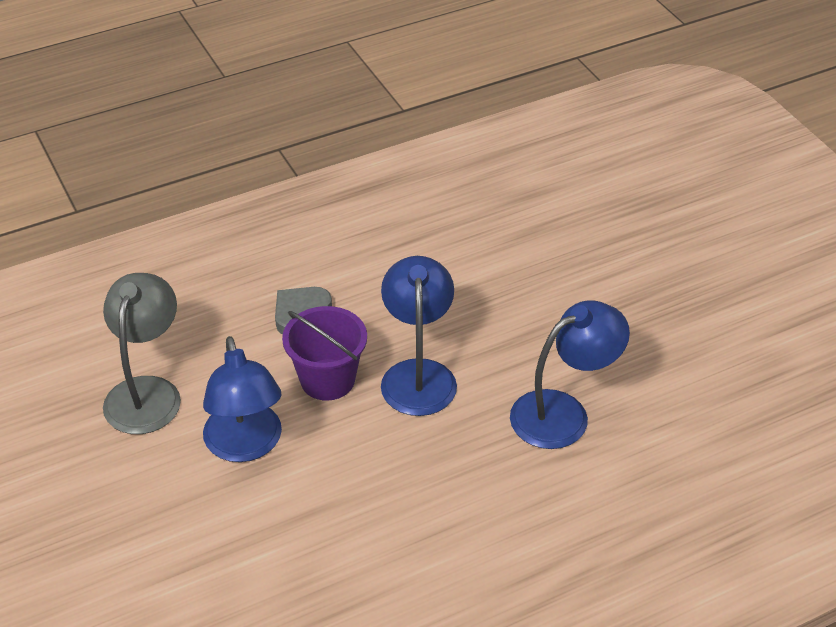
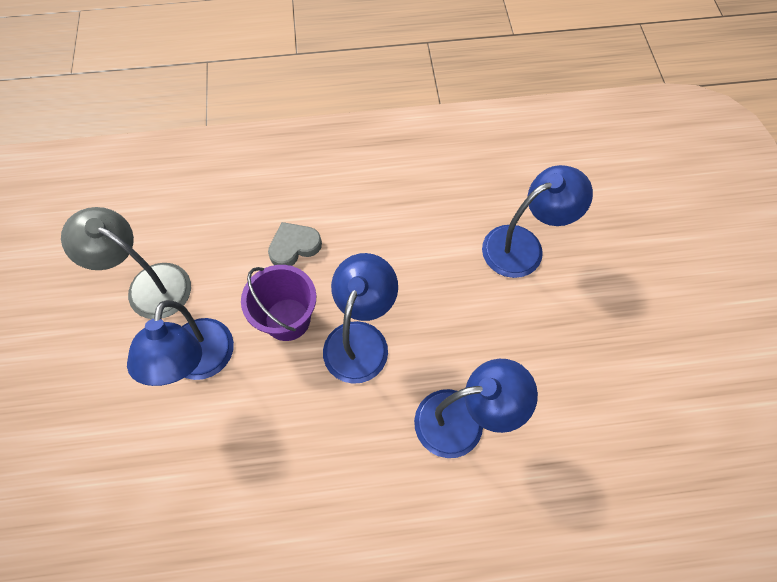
camera: 20 degrees right, 20 degrees up
grey lamp [103,273,181,434] -> grey lamp turned 90 degrees counterclockwise [61,207,191,319]
none -> blue lamp [482,165,593,278]

